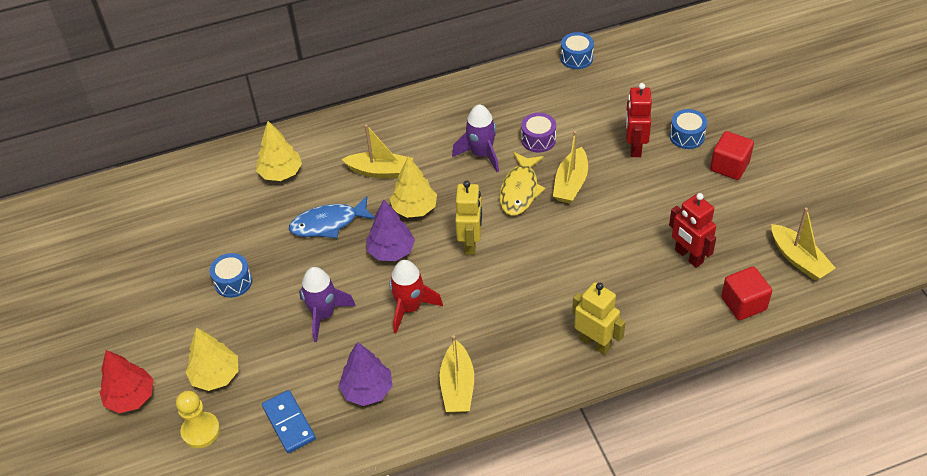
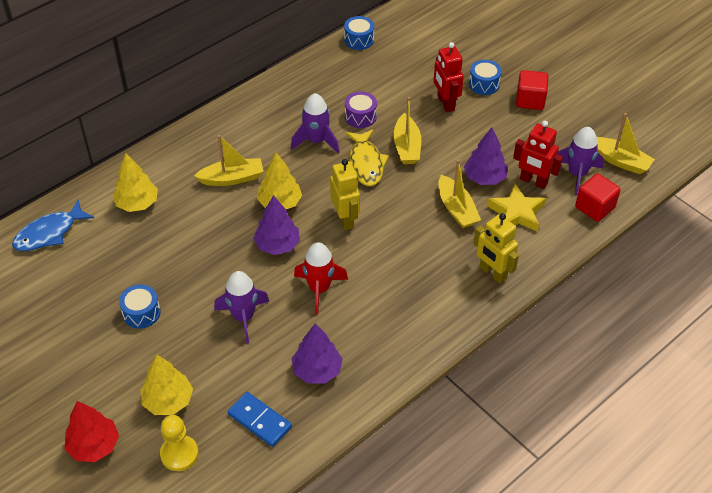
camera: 25 degrees left, 0 degrees up
blue fish [289,196,374,238] -> blue fish moved to [12,200,94,251]
yellow boat [440,335,474,413] -> yellow boat moved to [438,159,481,228]
yellow robot [572,282,626,355] -> yellow robot turned 150 degrees counterclockwise [474,213,519,284]
none -> purple tree [464,128,508,185]
none -> yellow star [487,184,546,232]
none -> purple rocket [558,127,604,195]

